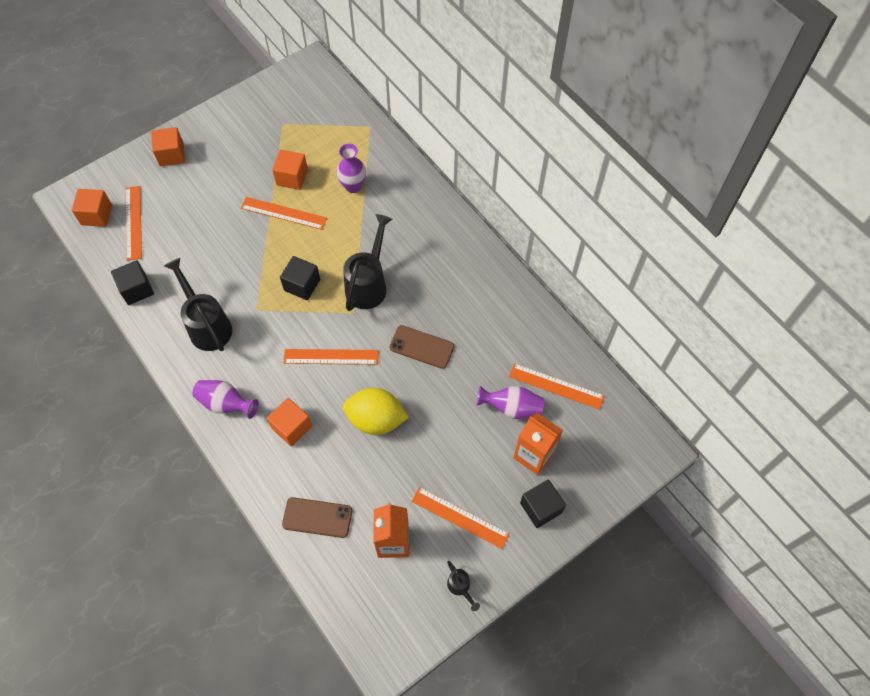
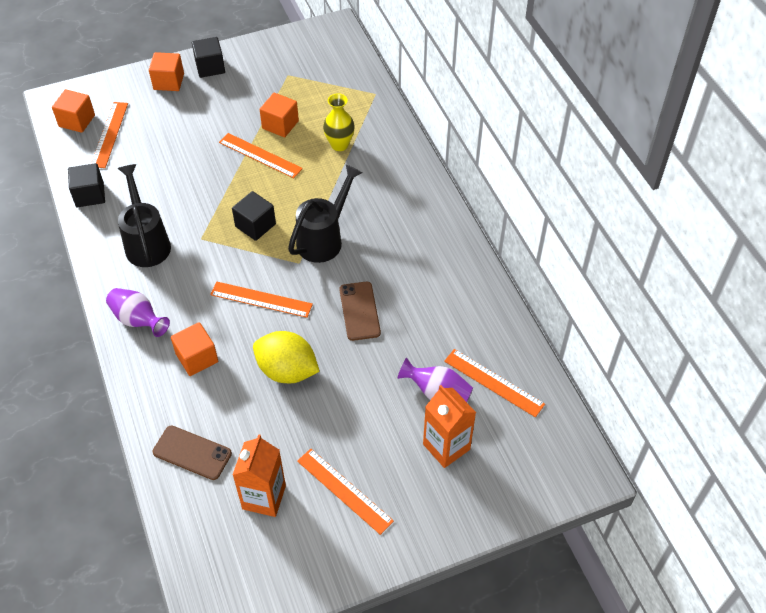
camera: 15 degrees right, 10 degrees down
purple vase [337,144,366,193] -> yellow vase [323,93,355,151]
brown phone [389,325,454,369] -> brown phone turned 45 degrees clockwise [340,282,381,341]
black watering can [447,561,480,611] -> none
black cube [520,479,566,528] -> black cube moved to [192,37,225,78]

